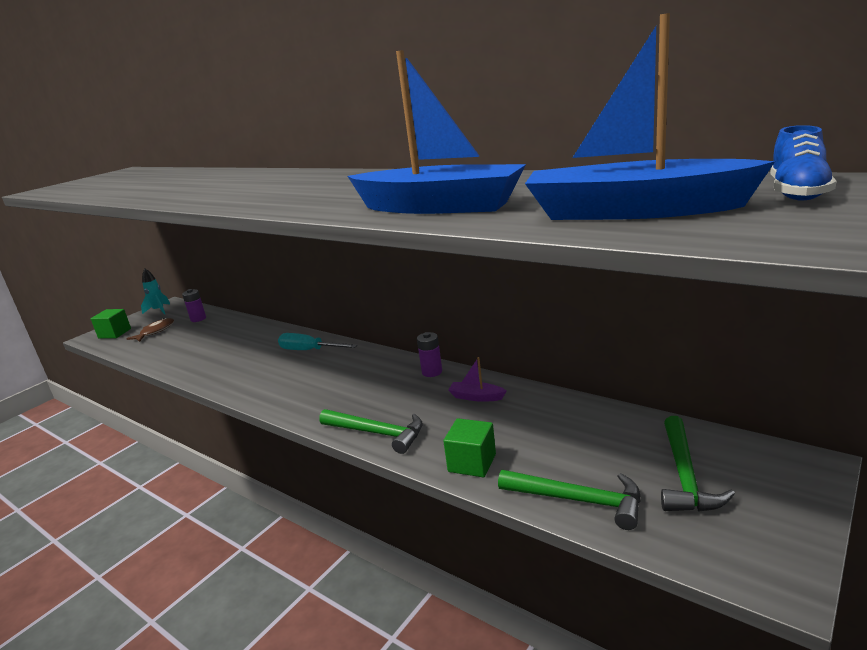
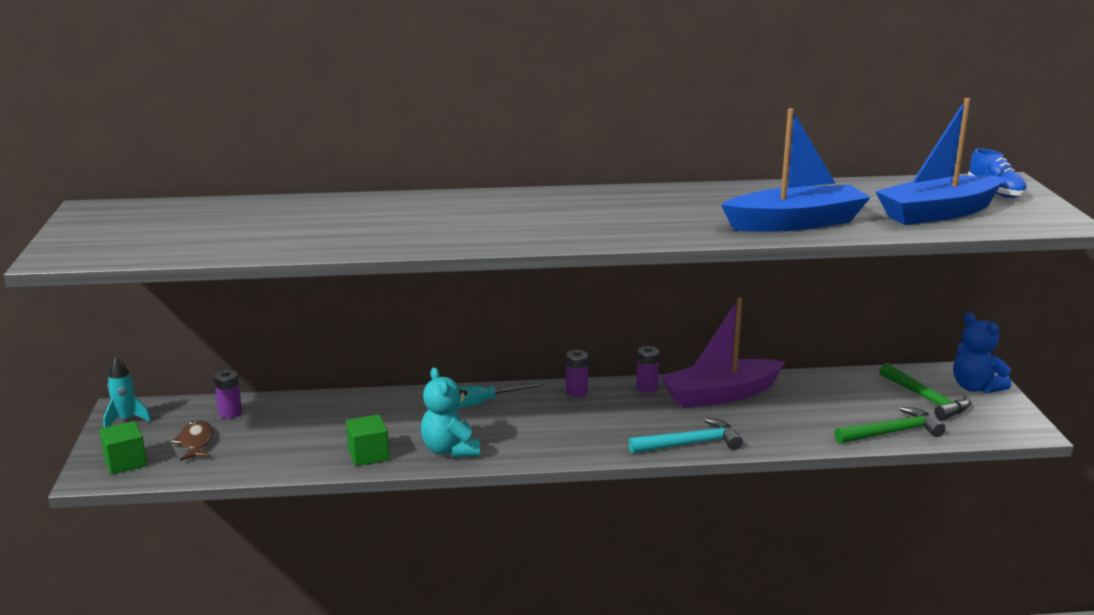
camera: 45 degrees left, 0 degrees up
green hammer [319,409,423,454] -> turquoise hammer [629,418,743,454]
green cube [443,418,496,477] -> green cube moved to [346,414,389,466]
purple boat [448,357,506,402] -> purple boat [660,298,785,408], size x2.34
none -> turquoise teddy bear [421,367,480,458]
none -> purple battery [566,350,588,397]
none -> blue teddy bear [953,313,1011,394]

